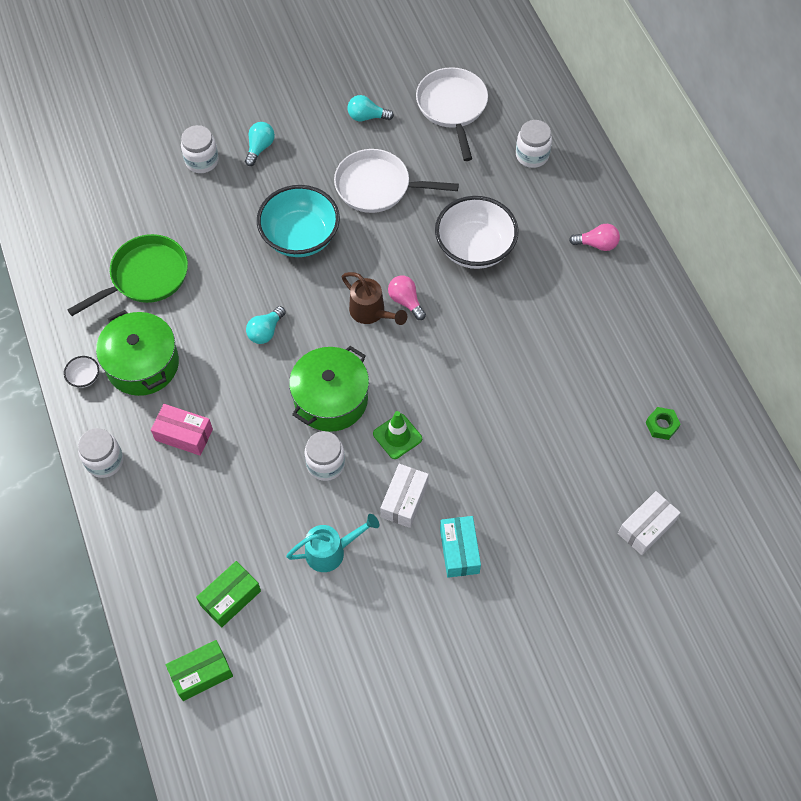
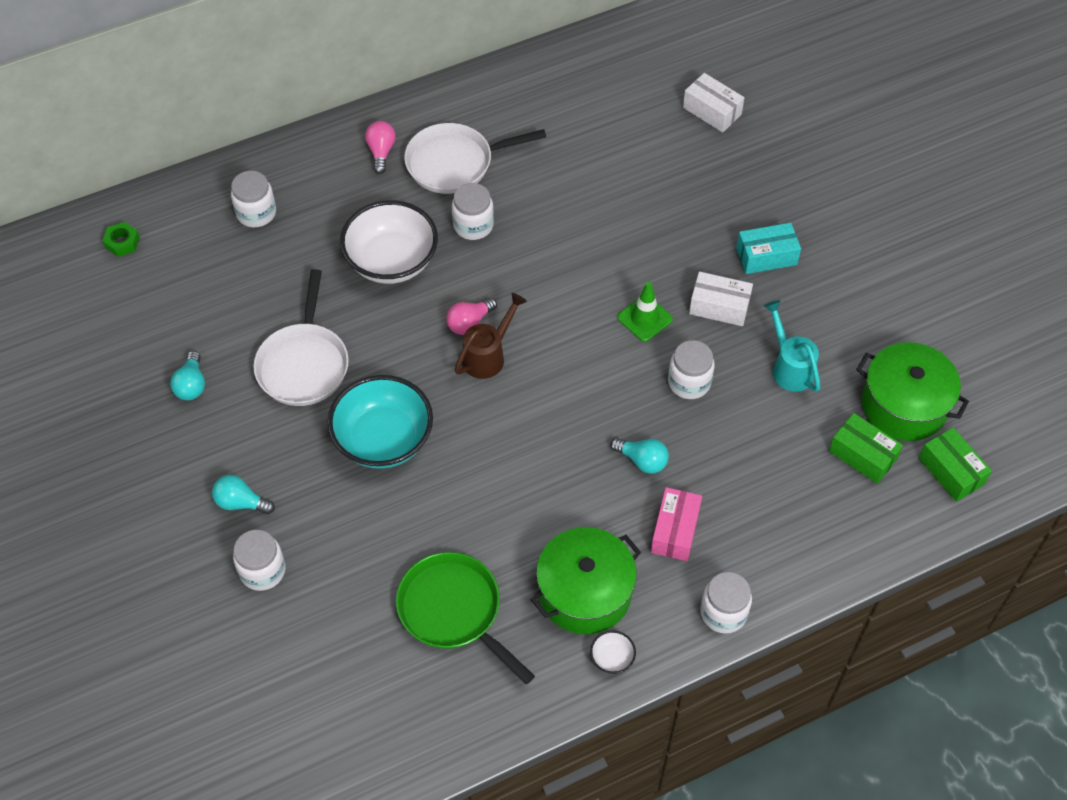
camera: 95 degrees left, 5 degrees down
turquoise light bulb [246,306,286,344] -> turquoise light bulb moved to [610,438,669,474]
green pot [289,346,369,432] -> green pot moved to [856,342,969,441]
white pan [416,67,488,161] -> white pan moved to [404,123,546,194]
green nut [646,407,680,440] -> green nut moved to [103,222,140,257]
none -> white jar [452,183,494,240]

